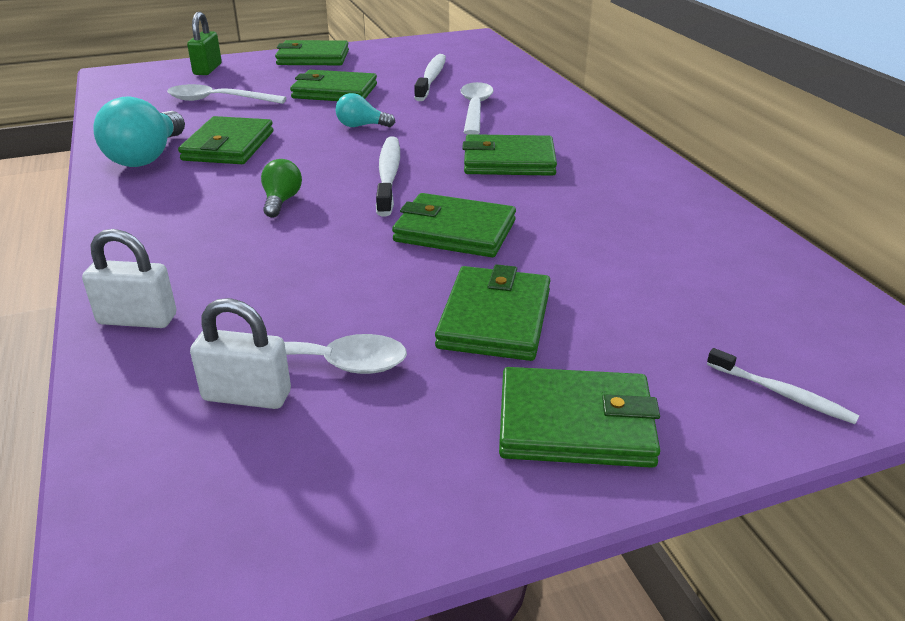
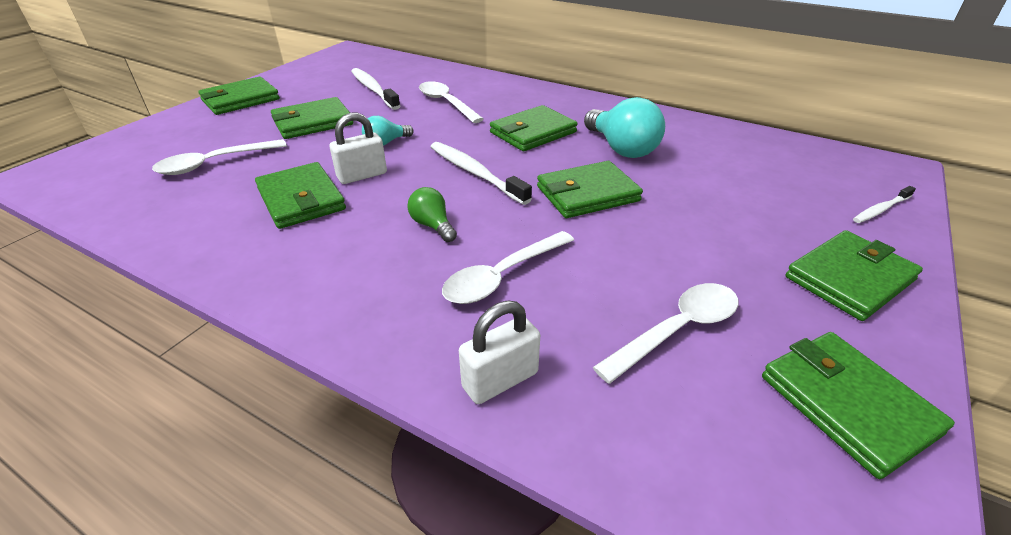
camera: 40 degrees left, 5 degrees up
turquoise light bulb [94,96,185,167] -> turquoise light bulb moved to [584,97,665,158]
green padlock [187,12,222,75] -> none
white padlock [190,298,291,409] -> white padlock moved to [330,113,387,184]
green wallet [435,264,550,361] -> green wallet moved to [762,332,955,479]
white toothbrush [707,348,859,424] -> white toothbrush turned 150 degrees clockwise [853,186,916,223]
none -> white spoon [442,231,574,304]

